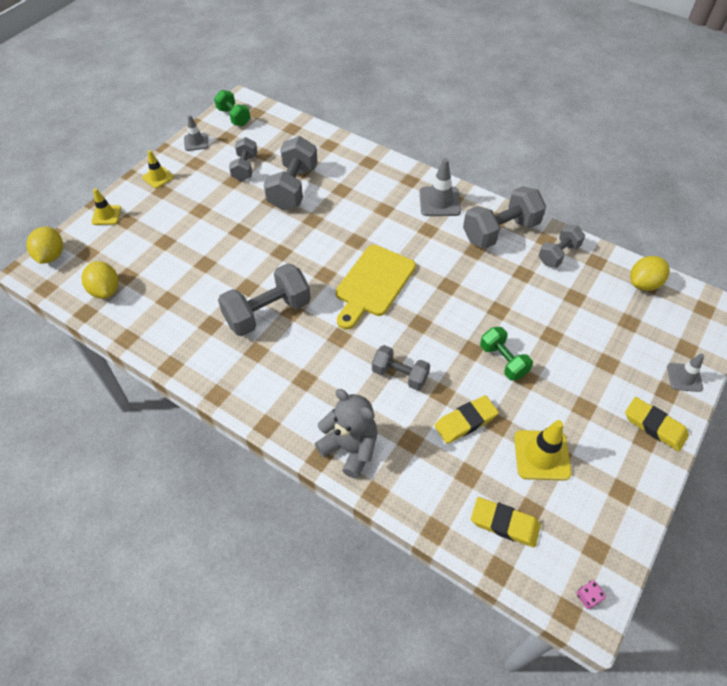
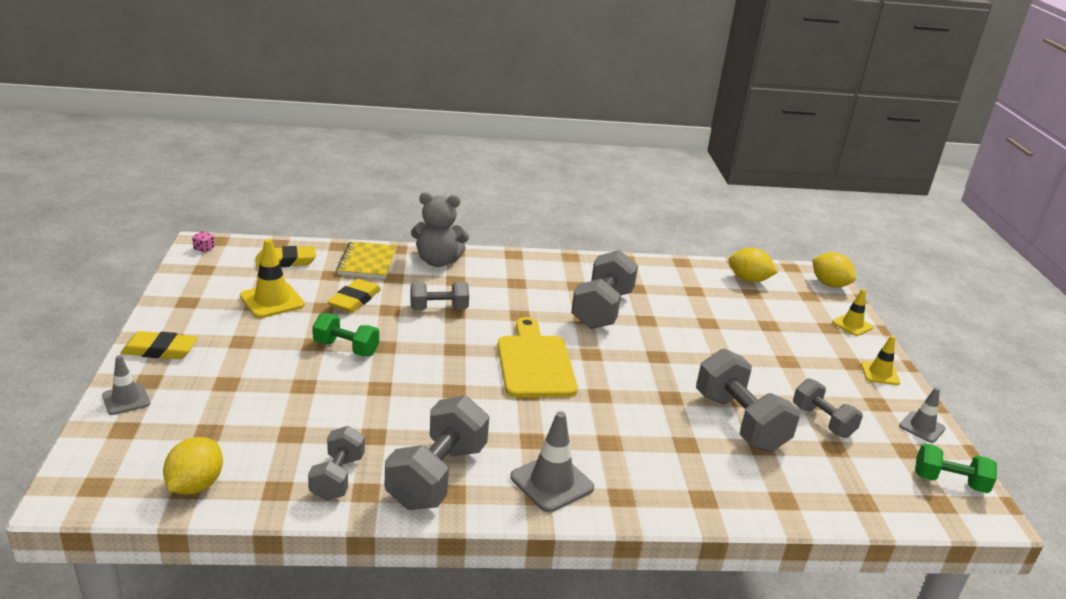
camera: 140 degrees right, 25 degrees down
none -> yellow notebook [336,241,397,279]

